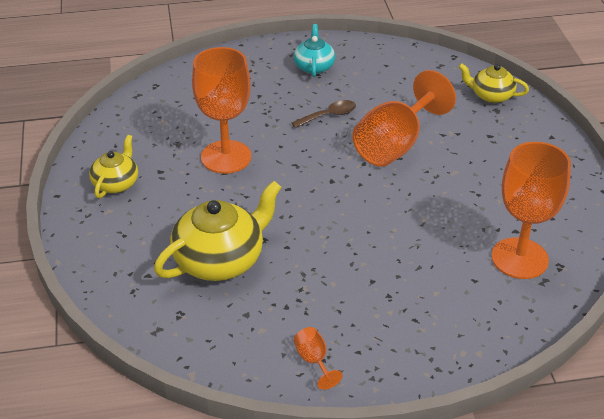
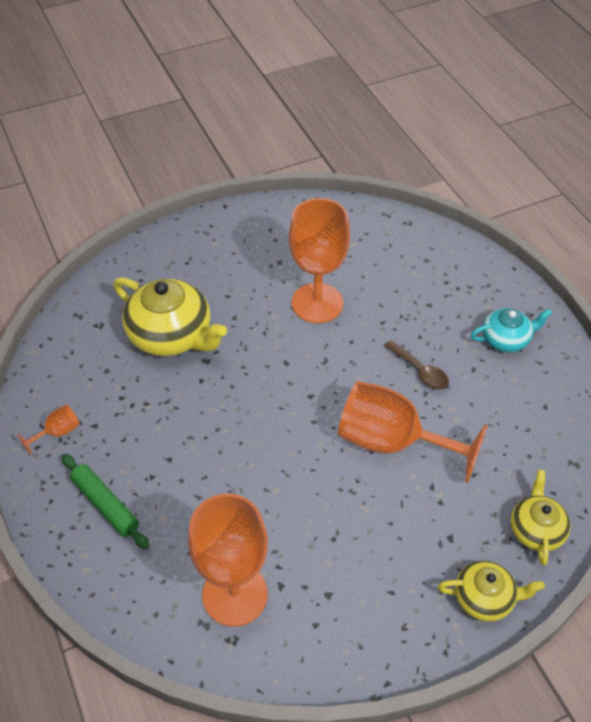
camera: 75 degrees right, 10 degrees up
yellow teapot [89,135,138,198] -> yellow teapot moved to [438,561,545,621]
none -> green rolling pin [62,454,149,549]

